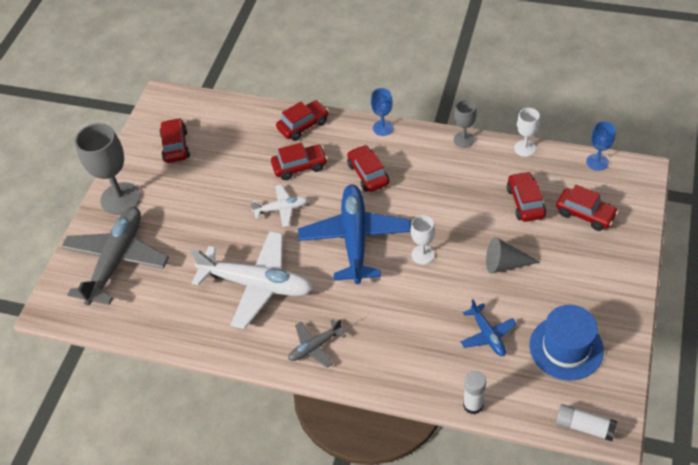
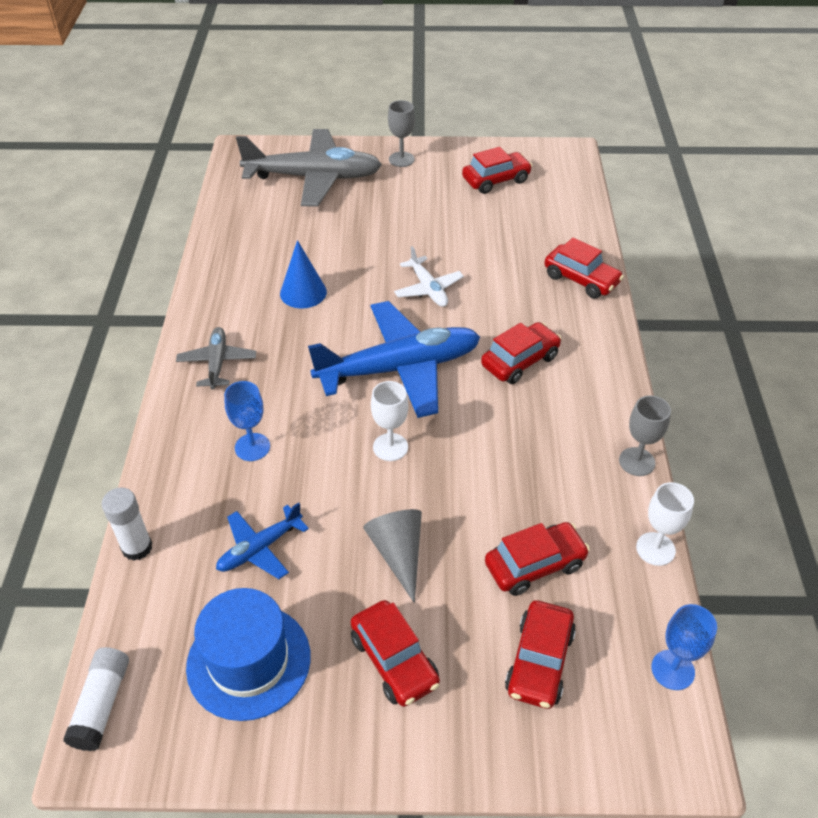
camera: 70 degrees right, 5 degrees down
grey goblet [75,123,141,215] -> grey goblet [388,100,415,167], size x0.53
white plane [190,231,313,329] -> blue cone [280,240,327,308]
red car [271,143,328,180] -> red car moved to [351,600,440,707]
grey plane [288,319,346,368] -> grey plane turned 45 degrees clockwise [176,327,256,390]
blue goblet [371,88,393,136] -> blue goblet moved to [224,381,270,461]

